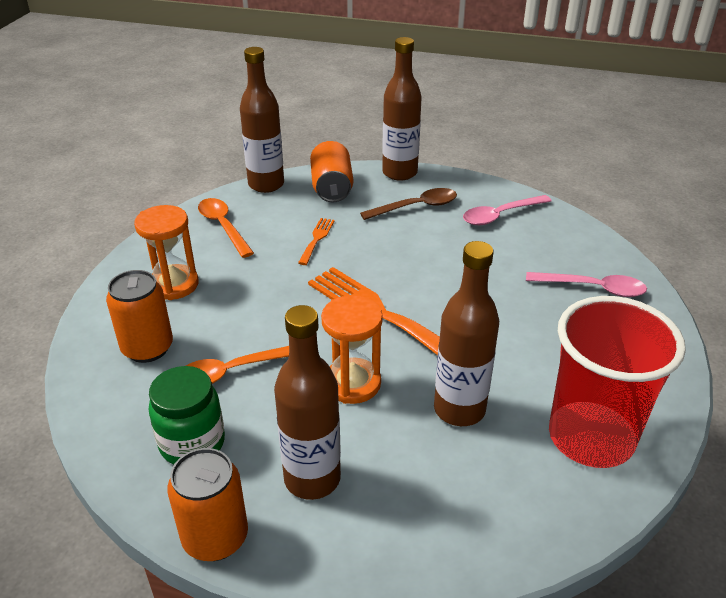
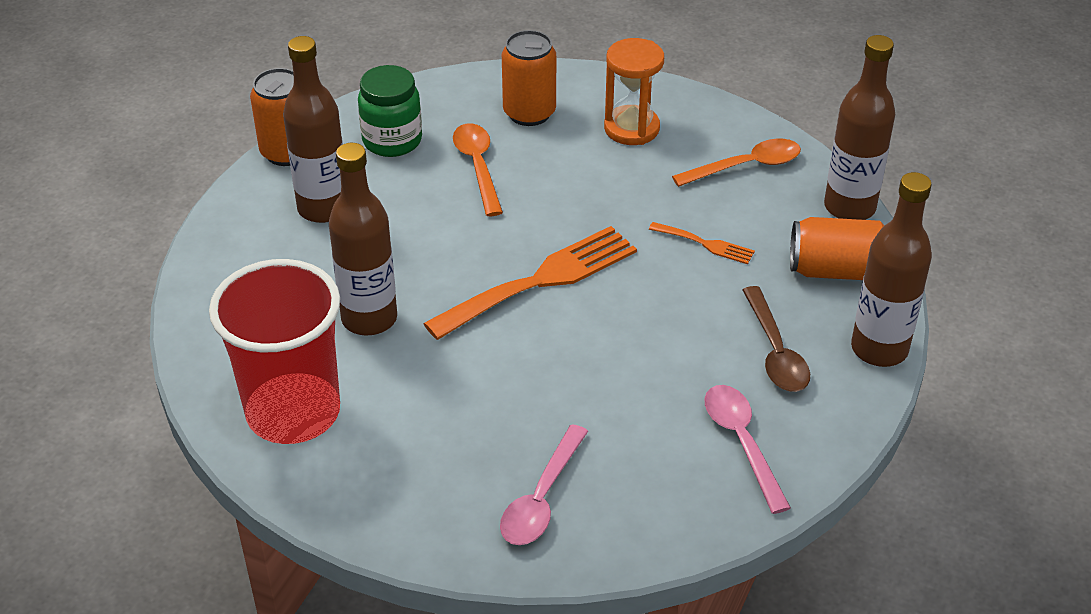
camera: 100 degrees right, 5 degrees up
orange hourglass [321,295,383,404] -> none

